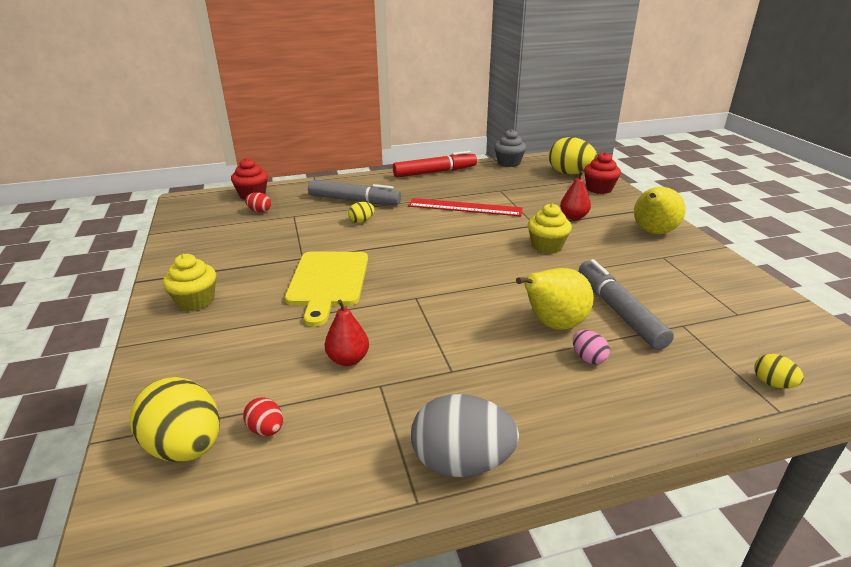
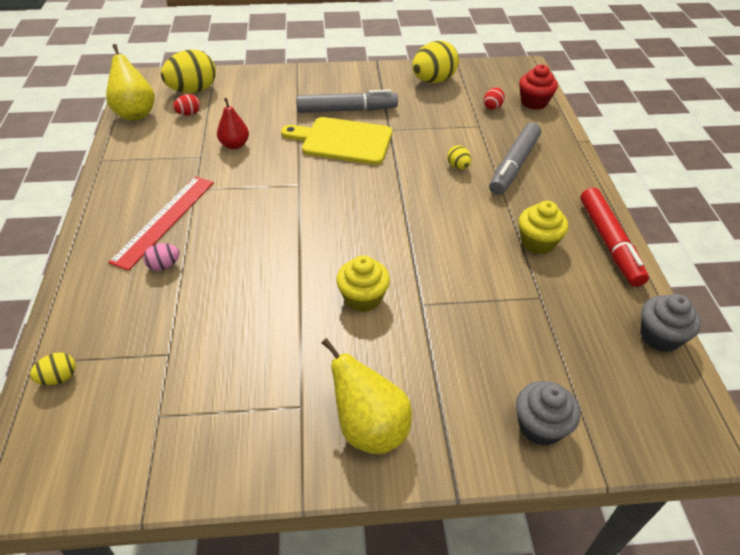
camera: 100 degrees right, 15 degrees up
yellow cupcake [163,254,216,311] -> yellow cupcake moved to [519,201,568,254]
red ruler [408,198,523,216] -> red ruler moved to [108,176,214,271]
grey egg [411,394,519,477] -> none
yellow pear [516,268,594,330] -> yellow pear moved to [106,44,155,121]
yellow egg [549,137,597,175] -> yellow egg moved to [412,41,459,83]
red pear [560,171,591,220] -> none
grey marker [579,259,674,350] -> grey marker moved to [296,89,398,113]
red cupcake [584,152,621,194] -> grey cupcake [516,381,580,446]

